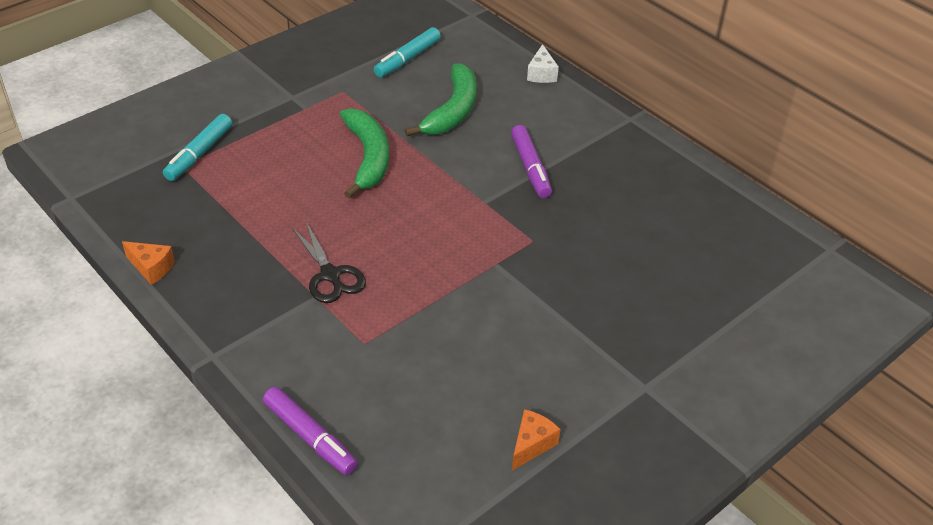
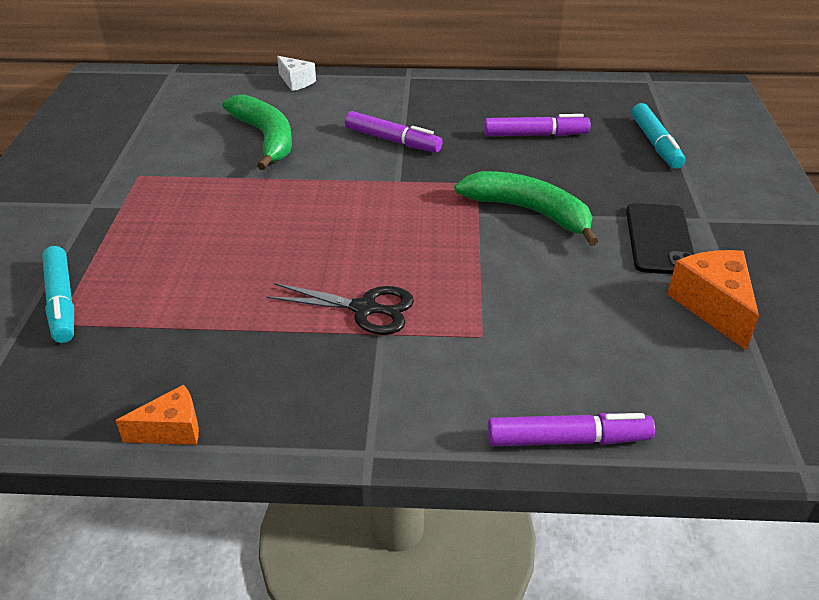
camera: 45 degrees left, 5 degrees down
green banana [340,108,389,198] -> green banana moved to [454,171,598,246]
turquoise marker [374,27,441,78] -> turquoise marker moved to [631,103,685,169]
orange cheese [512,409,561,471] -> orange cheese [667,250,759,351], size x1.58
none -> purple marker [484,114,591,136]
none -> black phone [626,203,695,274]

